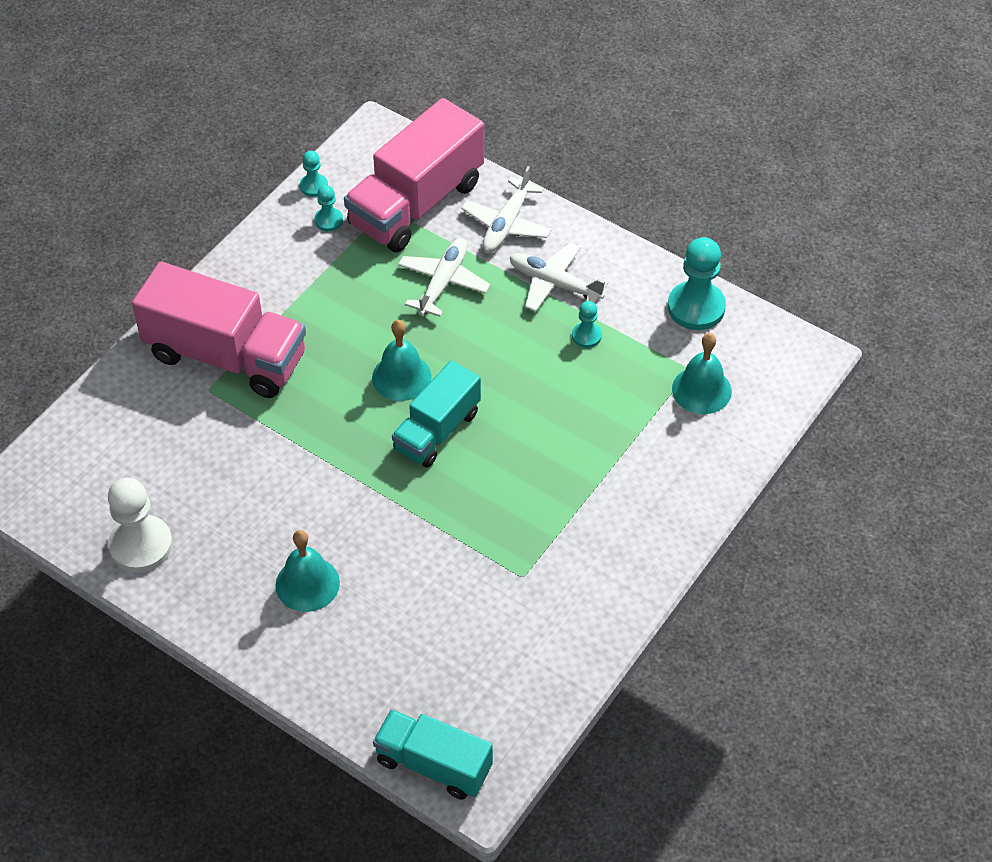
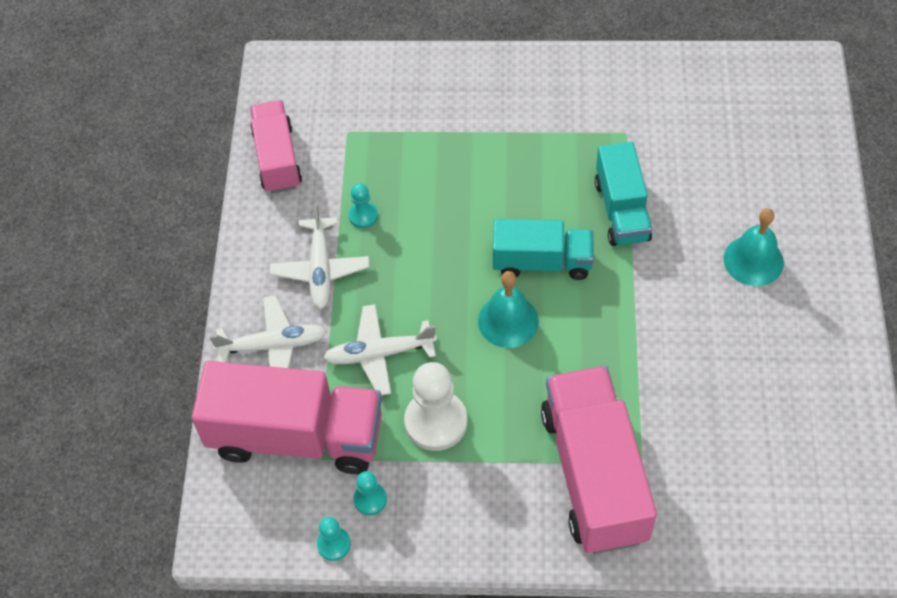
camera: 120 degrees left, 5 degrees up
white pawn [108,478,173,573] -> white pawn moved to [404,362,467,451]
turquoise truck [373,709,493,800] -> turquoise truck moved to [595,142,652,246]
turquoise pawn [668,237,726,330] -> pink truck [250,100,302,193]
turquoise bell [672,333,732,414] -> none

